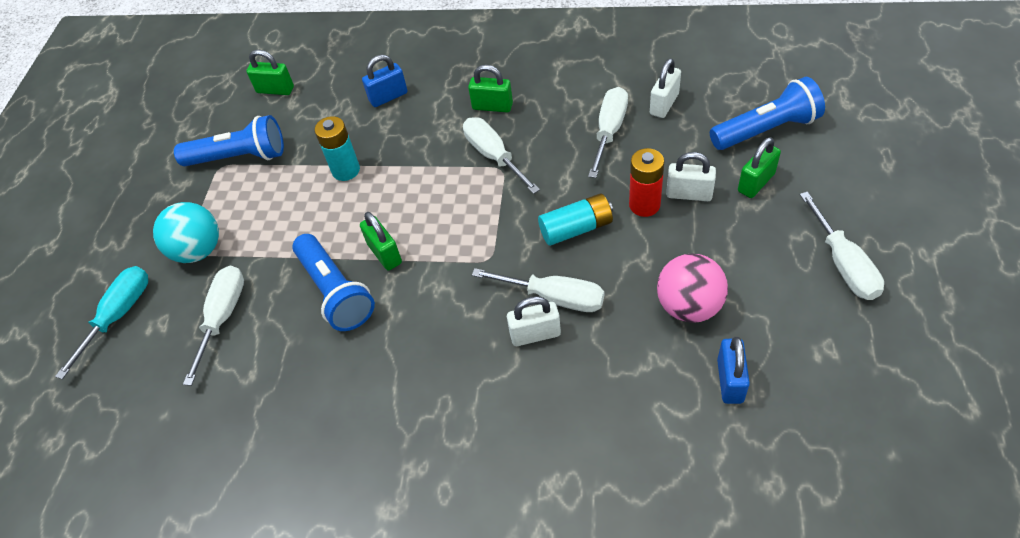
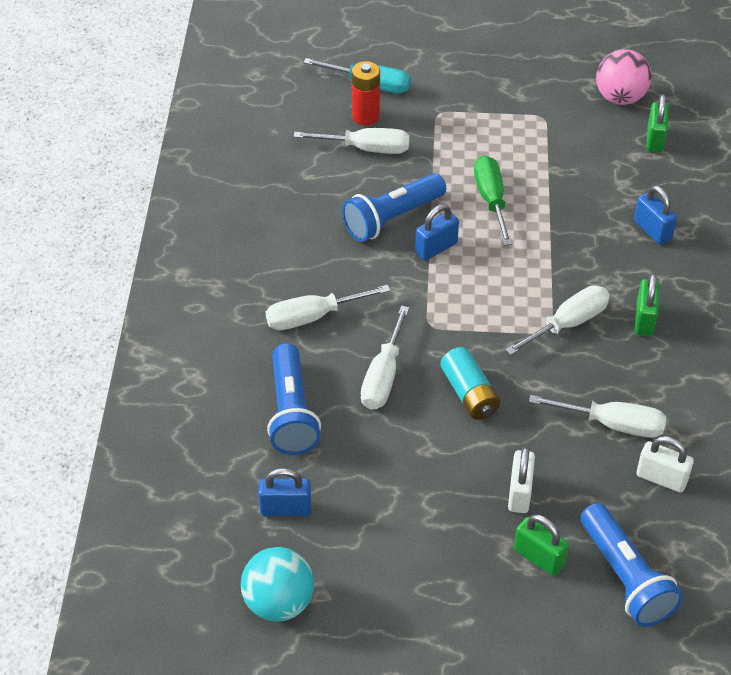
camera: 80 degrees right, 5 degrees down
turquoise ball [153,202,219,263] -> turquoise ball moved to [241,547,314,622]
blue flashlight [174,115,284,167] -> blue flashlight moved to [267,343,321,455]
turquoise battery [315,116,360,181] -> none
green padlock [360,212,402,271] -> blue padlock [415,204,459,260]
white padlock [507,296,561,346] -> none
red battery [629,148,664,217] -> red battery moved to [352,61,380,126]
pink ball [657,253,728,323] -> pink ball moved to [596,49,652,105]
white screwdriver [800,192,884,300] -> white screwdriver moved to [266,285,391,330]
none -> green screwdriver [474,155,512,245]

